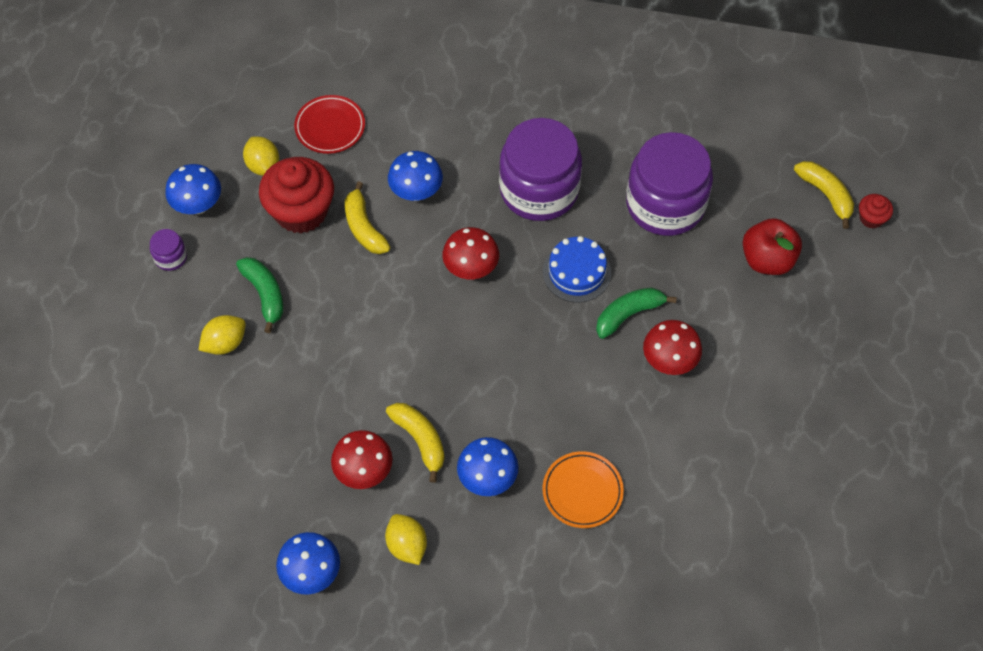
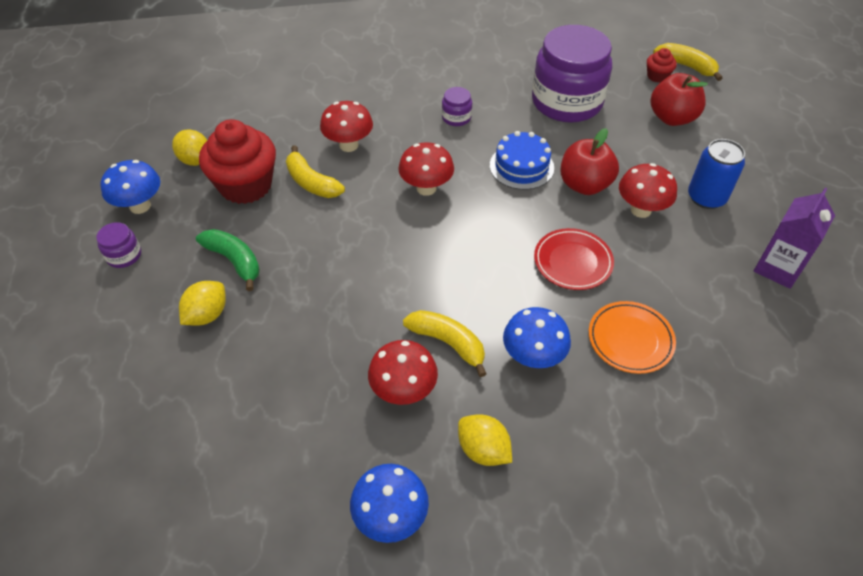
camera: 20 degrees left, 10 degrees down
red plate [294,95,365,154] -> red plate moved to [534,228,614,290]
blue mushroom [388,151,443,201] -> red mushroom [320,101,373,152]
purple jar [499,118,582,221] -> purple jar [442,87,472,126], size x0.41
green banana [596,288,677,339] -> red apple [560,128,619,195]
red cupcake [859,194,893,229] -> red cupcake moved to [647,48,677,83]
none -> blue can [688,139,745,209]
none -> purple carton [754,188,835,289]

